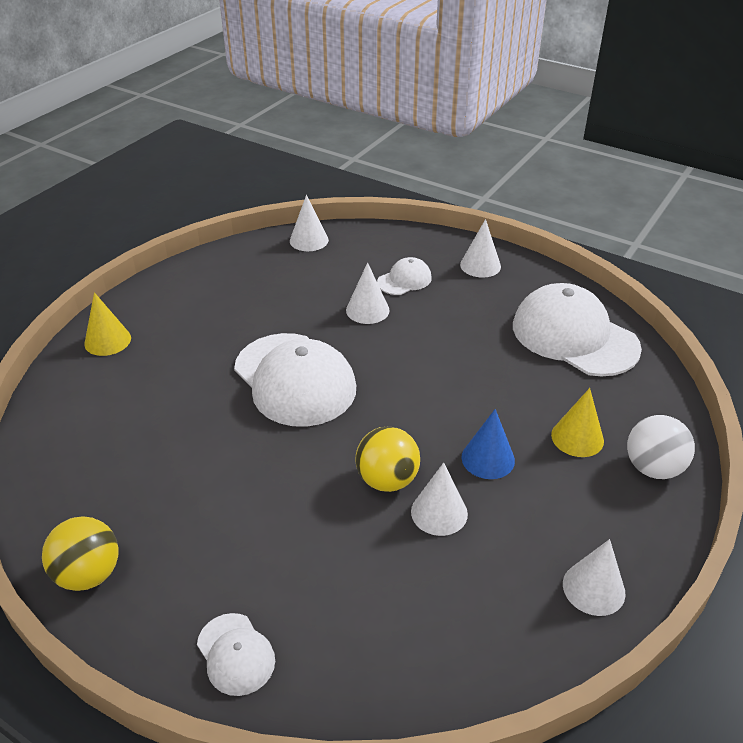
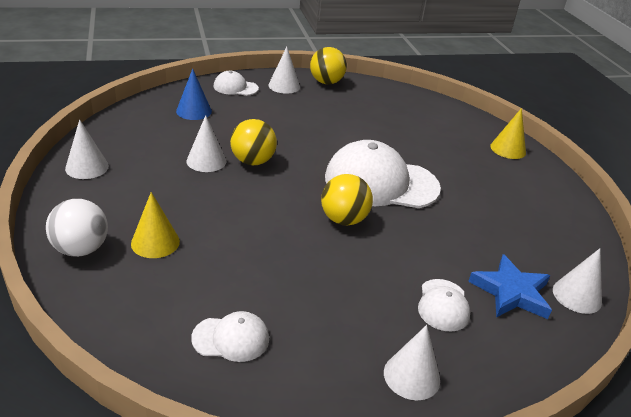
camera: 130 degrees right, 5 degrees down
white cone [346,262,390,324] -> white cone moved to [268,47,300,94]
blue cone [461,409,515,479] -> blue cone moved to [176,68,212,120]
white cap [513,283,642,376] -> white cap [191,311,269,362], size x0.48
none -> yellow ball [321,174,373,225]
none -> blue star [468,254,552,319]

